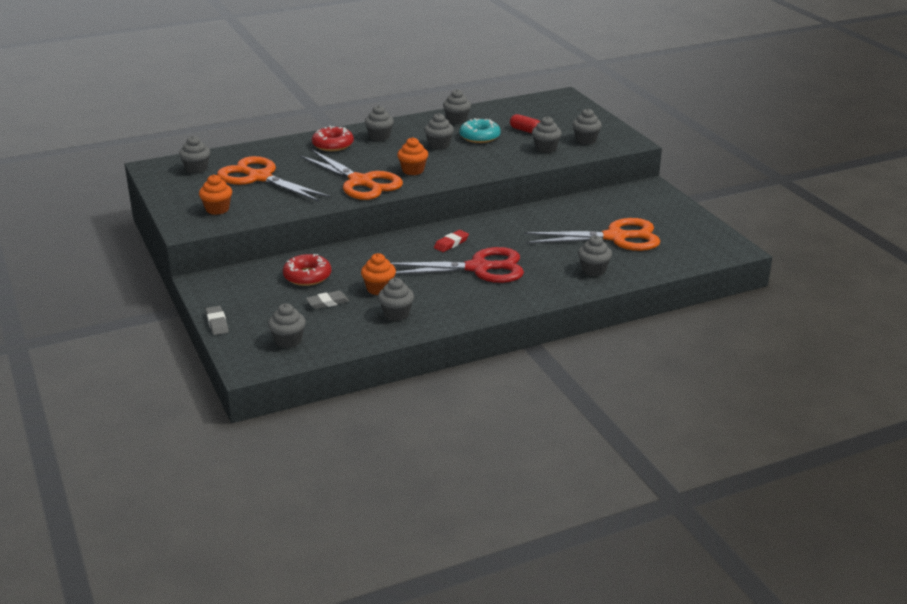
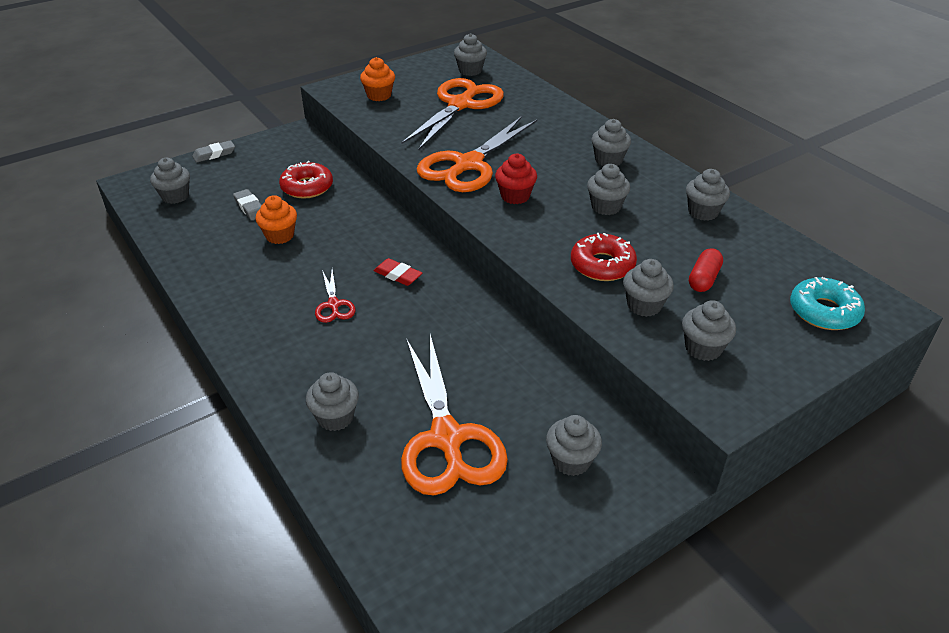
camera: 80 degrees right, 10 degrees up
red donut [312,126,354,151] -> red donut moved to [571,233,637,281]
grey cupcake [378,278,414,321] -> grey cupcake moved to [546,415,602,476]
red scissors [391,247,524,283] -> red scissors [315,270,356,323], size x0.46
orange cupcake [397,137,428,175] -> red cupcake [495,154,537,204]
turquoise donut [459,118,501,143] -> turquoise donut moved to [790,277,865,330]

